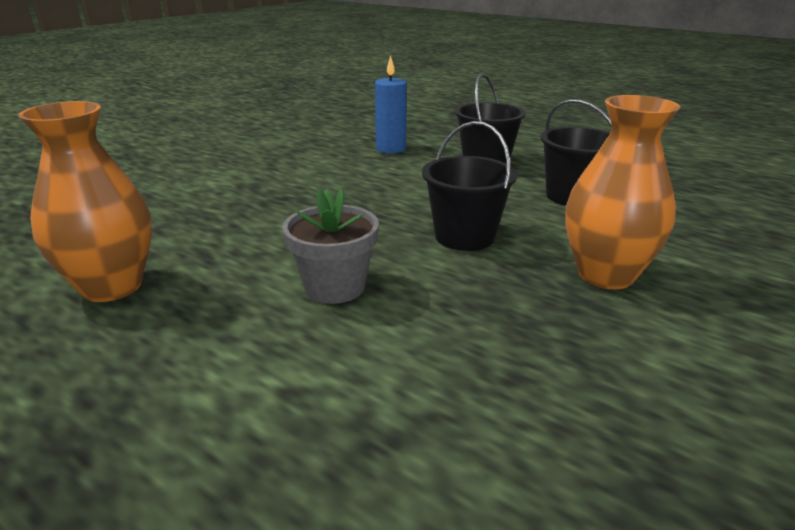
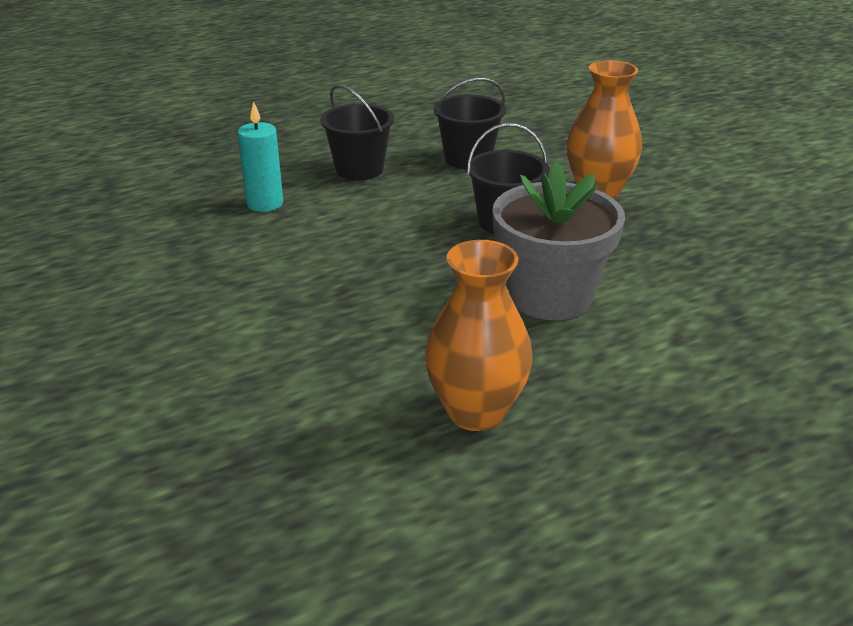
camera: 65 degrees left, 5 degrees up
grey flower pot [282,189,379,304] -> grey flower pot [492,161,625,320], size x1.59
blue candle [375,55,407,153] -> turquoise candle [237,101,283,212]

